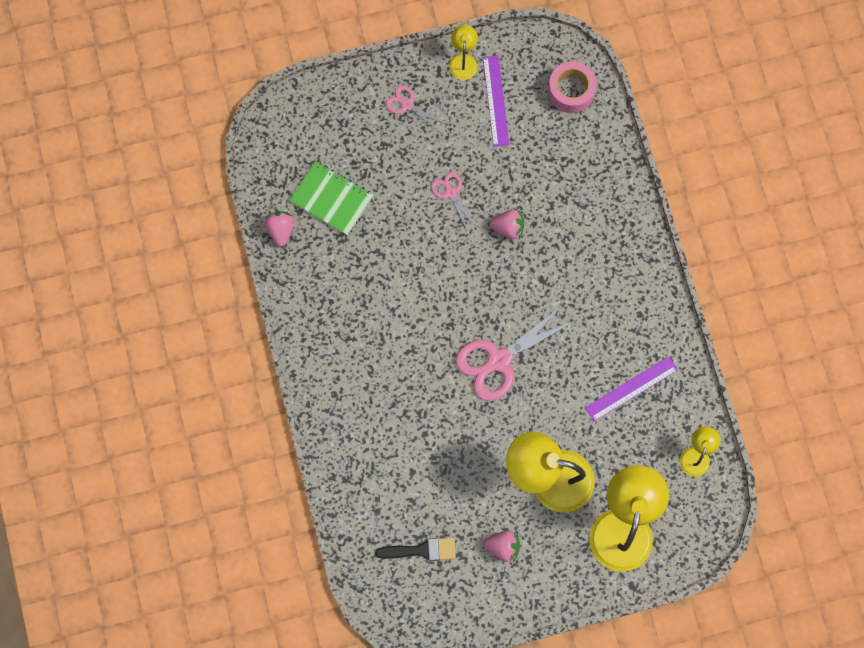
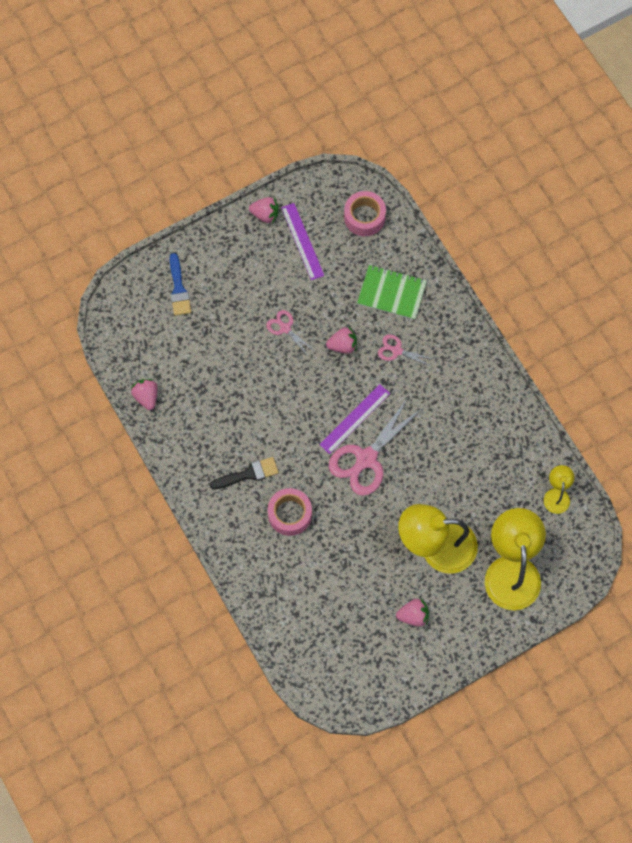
camera: 15 degrees left, 5 degrees down
green notebook [289,161,373,235] -> green notebook moved to [357,265,427,320]
black brush [375,538,456,561] -> black brush moved to [210,457,279,490]
pink scissors [386,85,445,131] -> pink scissors moved to [378,335,434,367]
yellow lamp [449,25,478,80] -> pink strawberry [249,197,279,224]
purple ruler [585,356,678,421] -> purple ruler moved to [319,384,390,454]
none -> blue brush [170,253,191,316]
none -> pink tape [268,488,312,536]

